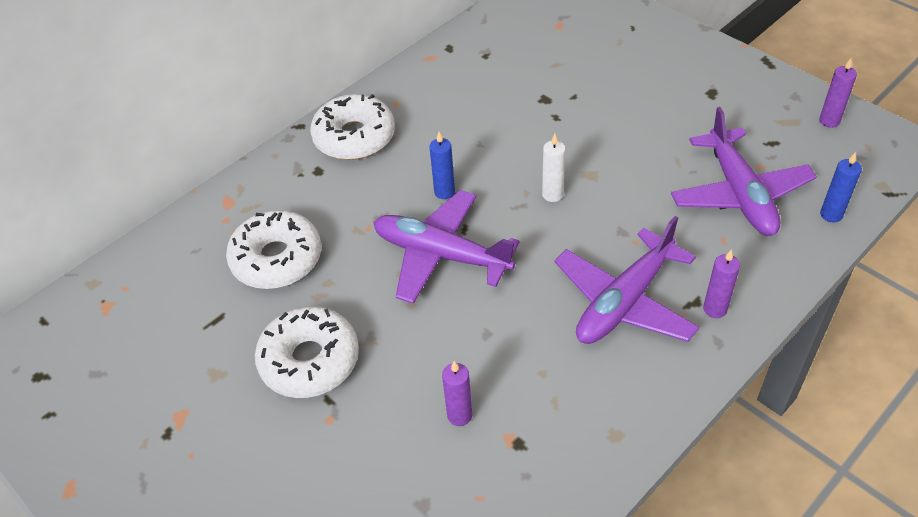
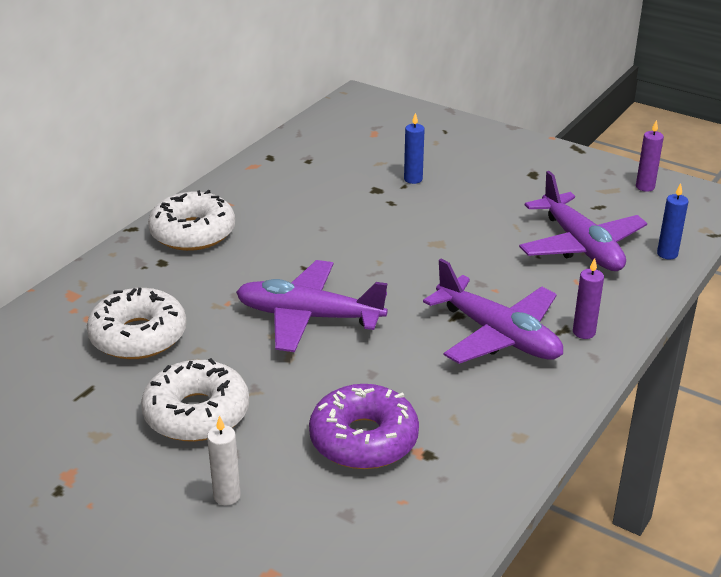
camera: 15 degrees left, 15 degrees down
blue candle [429,132,455,199] -> blue candle moved to [404,113,425,184]
purple candle [442,361,472,426] -> purple donut [309,384,419,469]
white candle [542,134,565,202] -> white candle moved to [207,416,241,505]
purple plane [554,216,699,344] -> purple plane turned 75 degrees counterclockwise [423,259,563,364]

